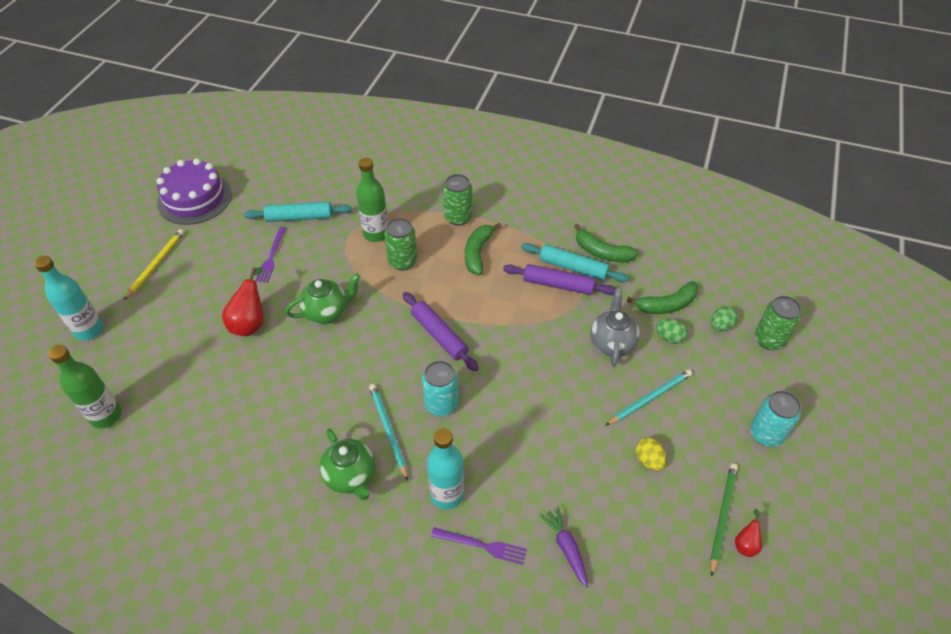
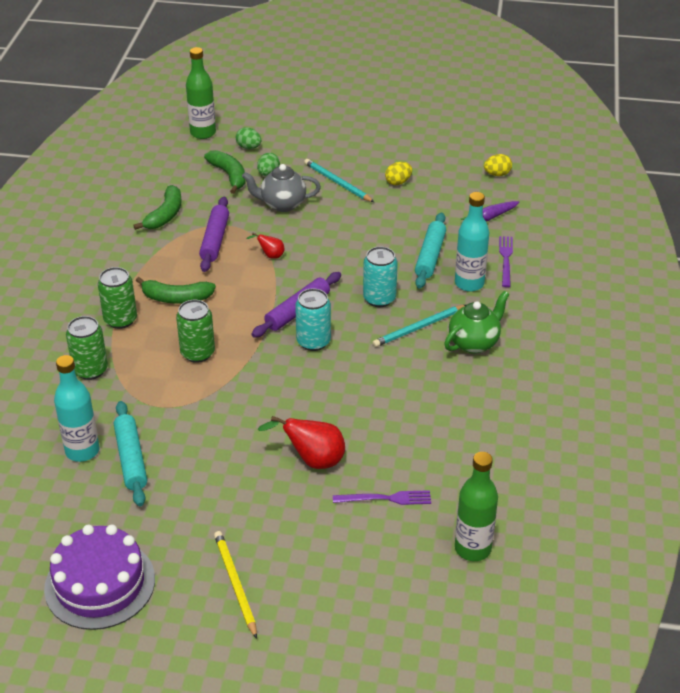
camera: 100 degrees left, 10 degrees down
turquoise bottle [34,256,103,341] -> turquoise bottle moved to [54,355,100,462]
yellow pencil [124,229,184,300] -> yellow pencil turned 60 degrees clockwise [214,531,257,639]
purple fork [255,227,287,283] -> purple fork moved to [333,490,431,505]
green teapot [285,273,360,324] -> none
green bottle [356,158,388,242] -> green bottle moved to [186,47,216,139]
turquoise rolling pin [521,243,629,282] -> turquoise rolling pin moved to [415,213,446,289]
green pencil [710,464,738,577] -> none
red pear [735,509,762,557] -> red pear moved to [246,233,285,259]
turquoise can [750,391,801,447] -> turquoise can moved to [295,288,331,351]
green can [755,296,802,350] -> green can moved to [66,316,108,380]
none -> yellow egg [484,154,512,176]

